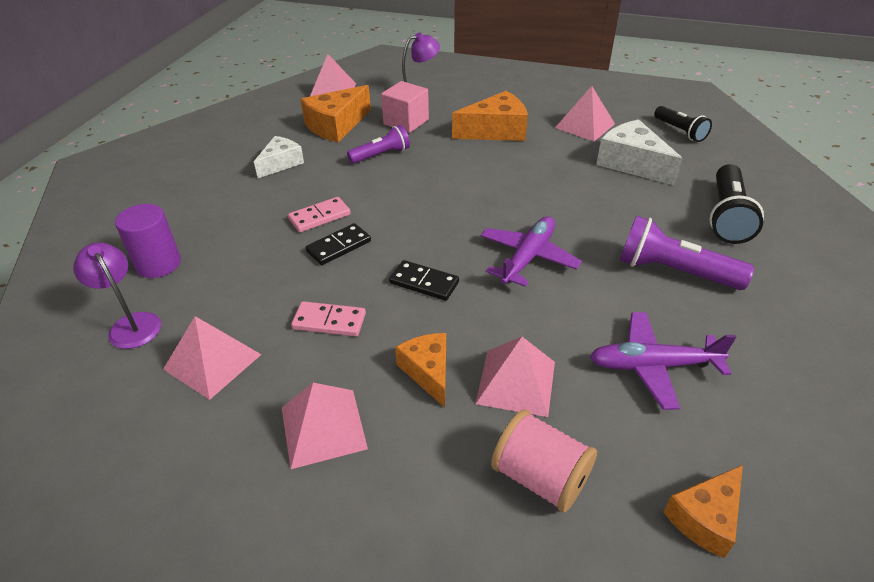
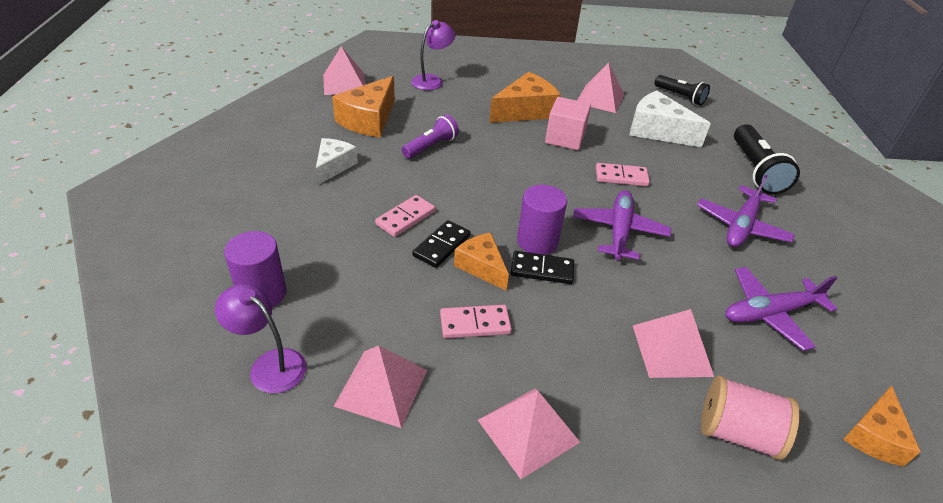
camera: 20 degrees left, 0 degrees up
pink cube [381,81,429,133] -> pink cube moved to [545,97,591,150]
orange cheese [395,333,446,407] -> orange cheese moved to [454,233,509,291]
purple flashlight [620,216,754,290] -> purple plane [697,175,795,247]
none -> purple cylinder [517,185,567,255]
none -> pink domino [596,163,650,186]

